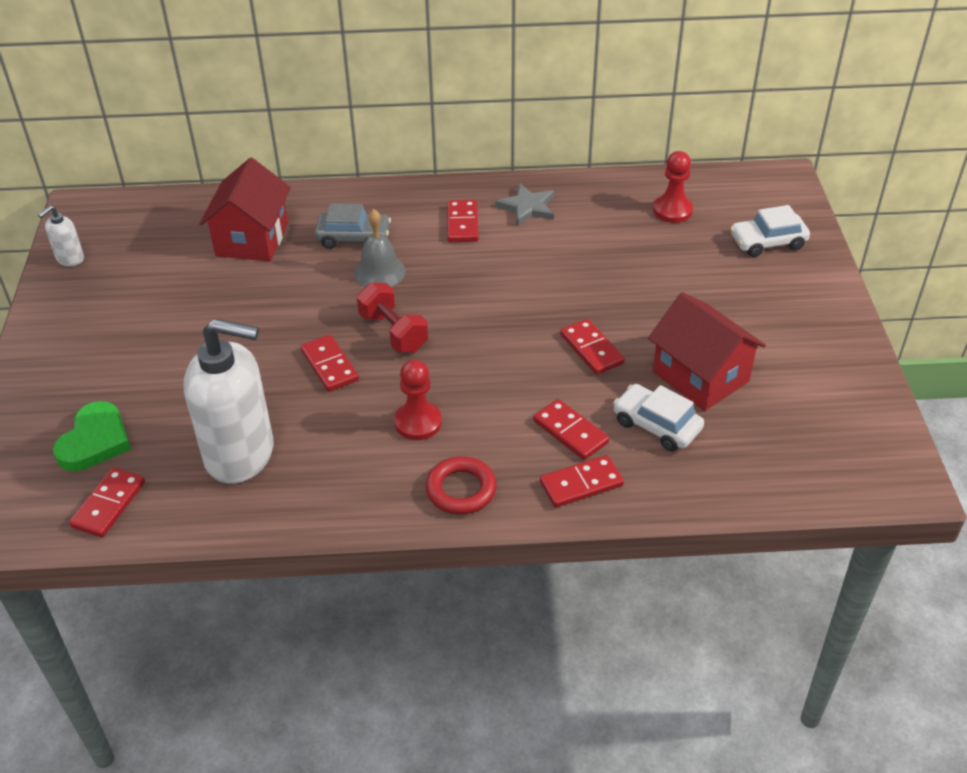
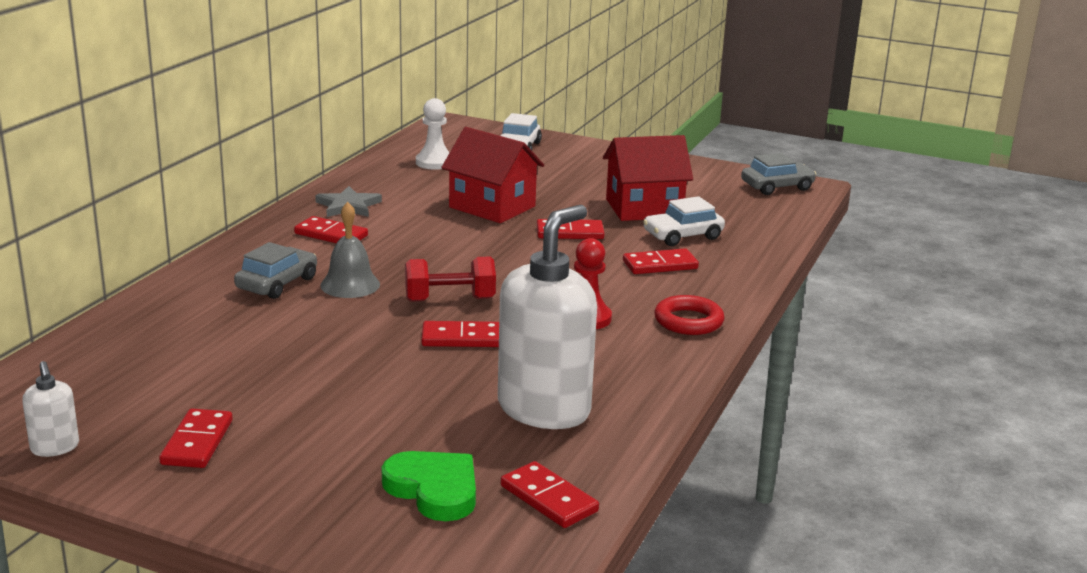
camera: 65 degrees left, 20 degrees down
red house [199,158,291,261] -> red house moved to [441,127,544,223]
red domino [540,455,624,508] -> red domino moved to [159,408,233,468]
red pawn [653,151,693,223] -> white pawn [416,98,449,170]
none -> grey car [741,153,816,195]

